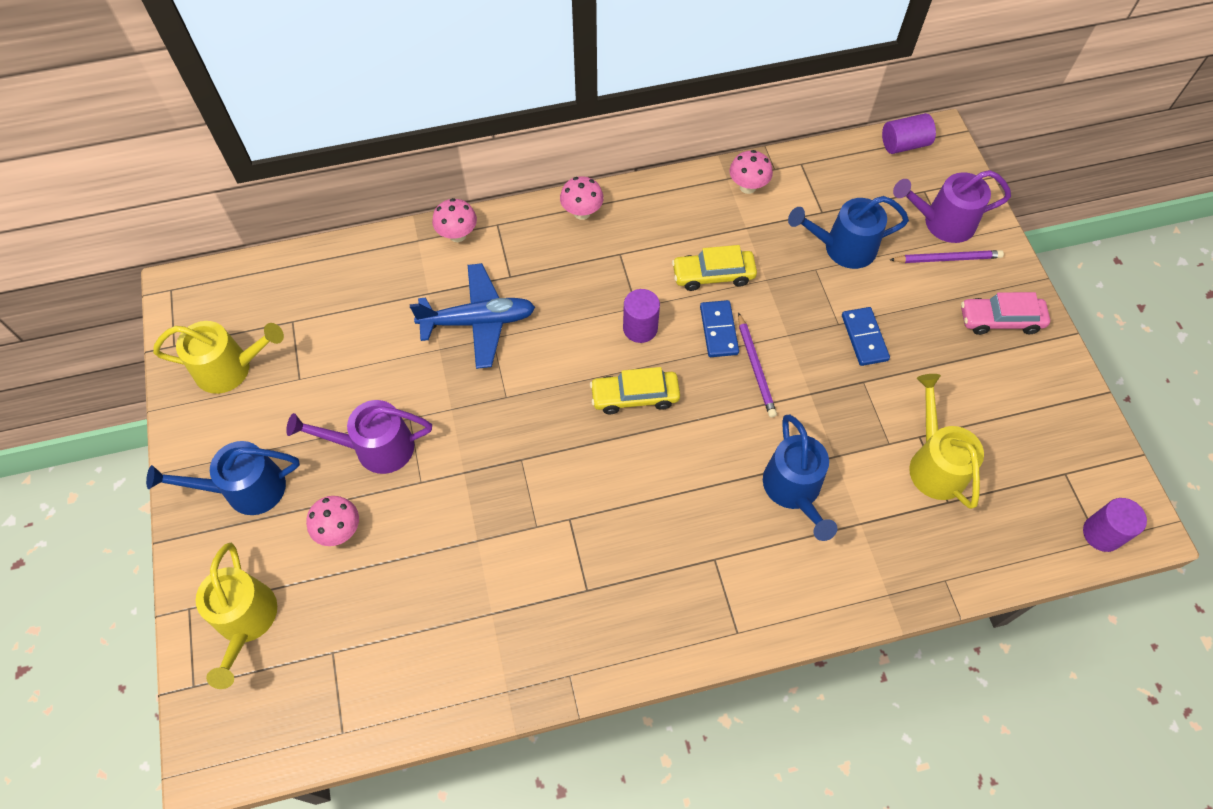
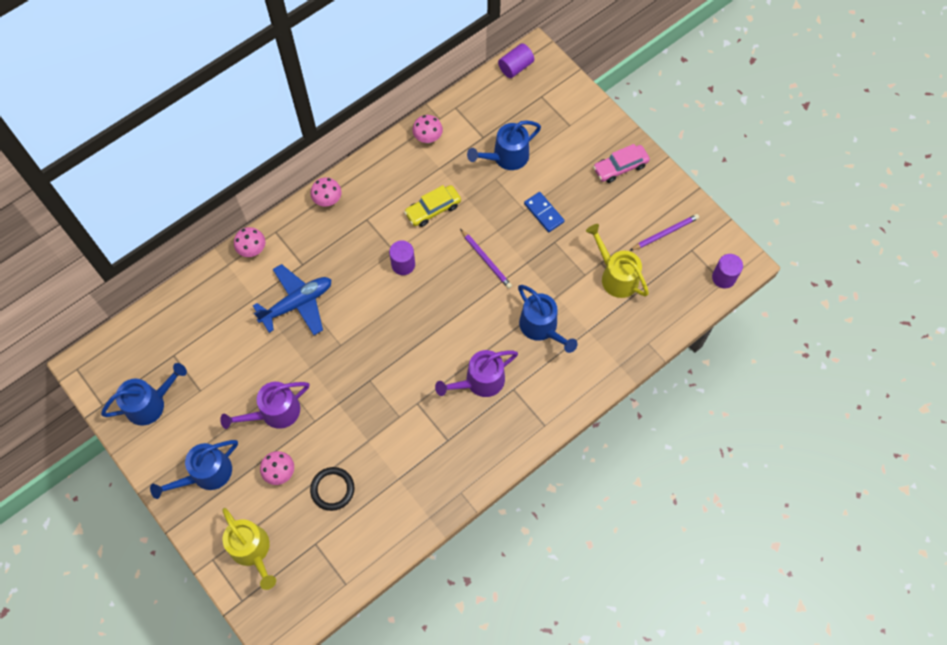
camera: 25 degrees left, 5 degrees up
yellow watering can [153,321,284,394] -> blue watering can [101,363,187,426]
yellow car [590,367,680,414] -> none
blue domino [700,300,739,357] -> none
purple pencil [890,250,1004,263] -> purple pencil moved to [630,214,699,251]
purple watering can [893,170,1011,243] -> purple watering can moved to [435,350,518,397]
none -> black ring [310,467,355,511]

